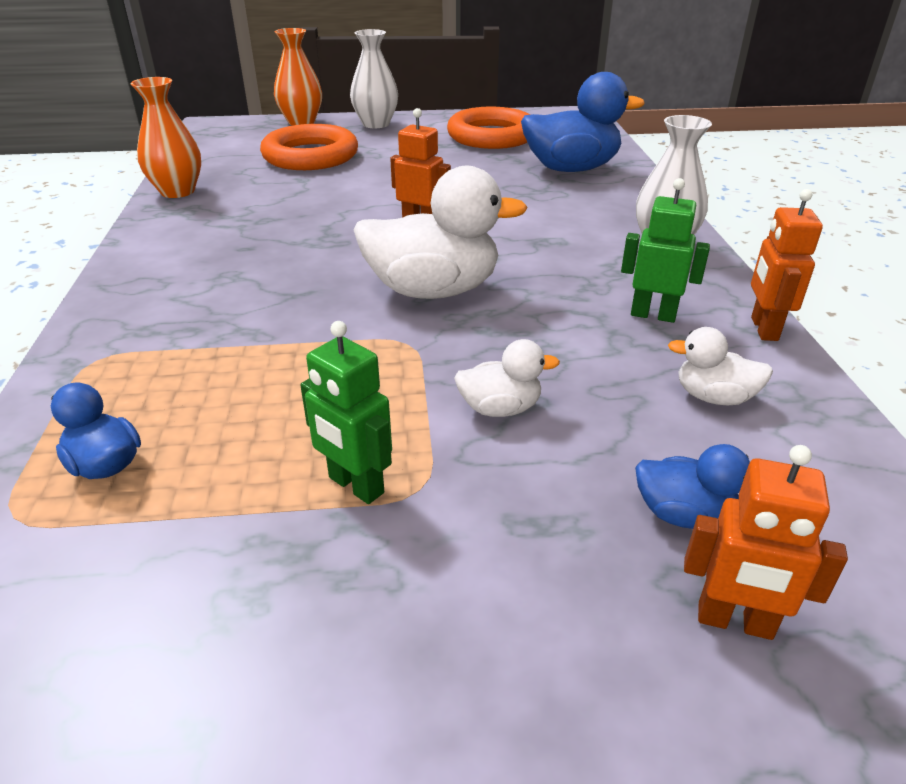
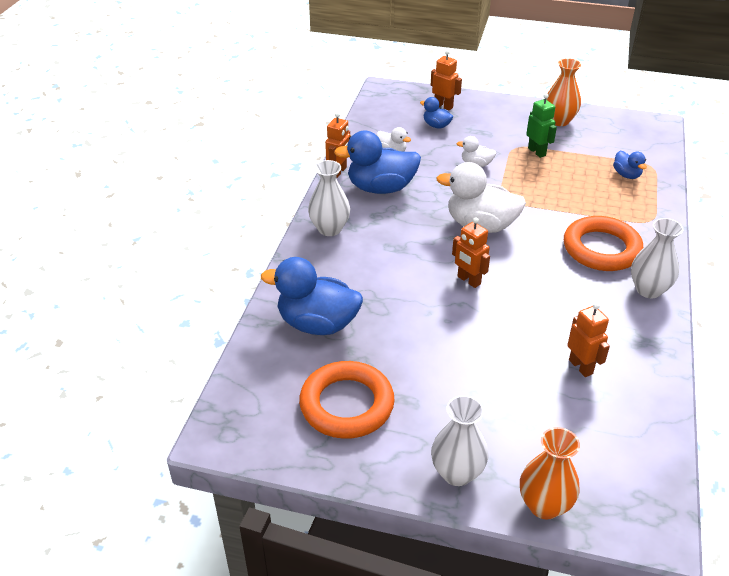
camera: 160 degrees left, 5 degrees up
orange vase [130,77,201,198] -> orange vase moved to [546,58,581,126]
orange ring [260,124,358,170] -> orange ring moved to [564,216,643,271]
green robot [621,178,710,323] -> blue duck [334,131,421,194]
none -> orange robot [567,303,610,377]
none -> white vase [631,218,684,298]

